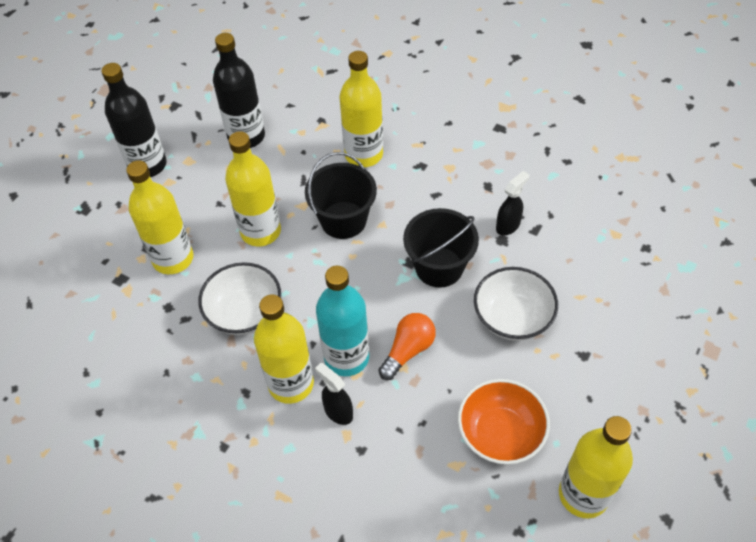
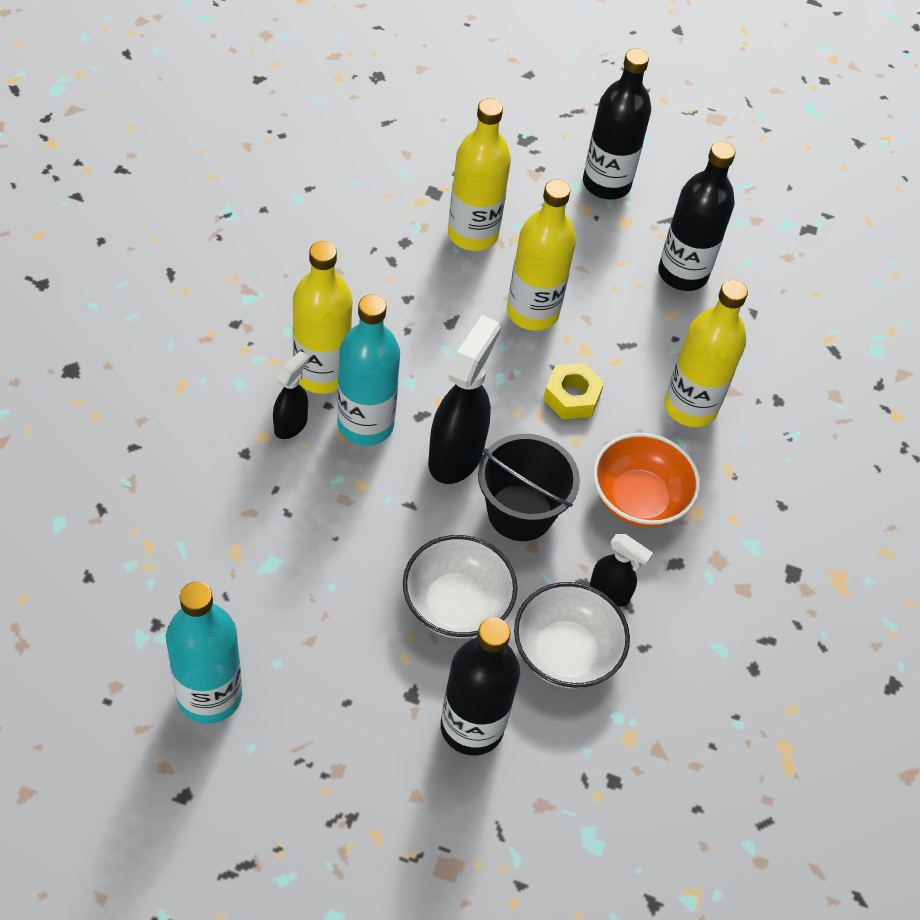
camera: 70 degrees right, 0 degrees up
white bowl [198,262,281,335] -> white bowl moved to [514,582,630,689]
black bucket [305,152,377,239] -> yellow nut [543,363,604,419]
orange light bulb [378,313,436,380] -> none
orange bowl [458,379,550,465] -> orange bowl moved to [593,433,700,527]
yellow bottle [559,416,633,518] -> turquoise bottle [166,582,242,724]
none -> black spray bottle [428,315,500,484]
none -> black bottle [441,618,520,756]

